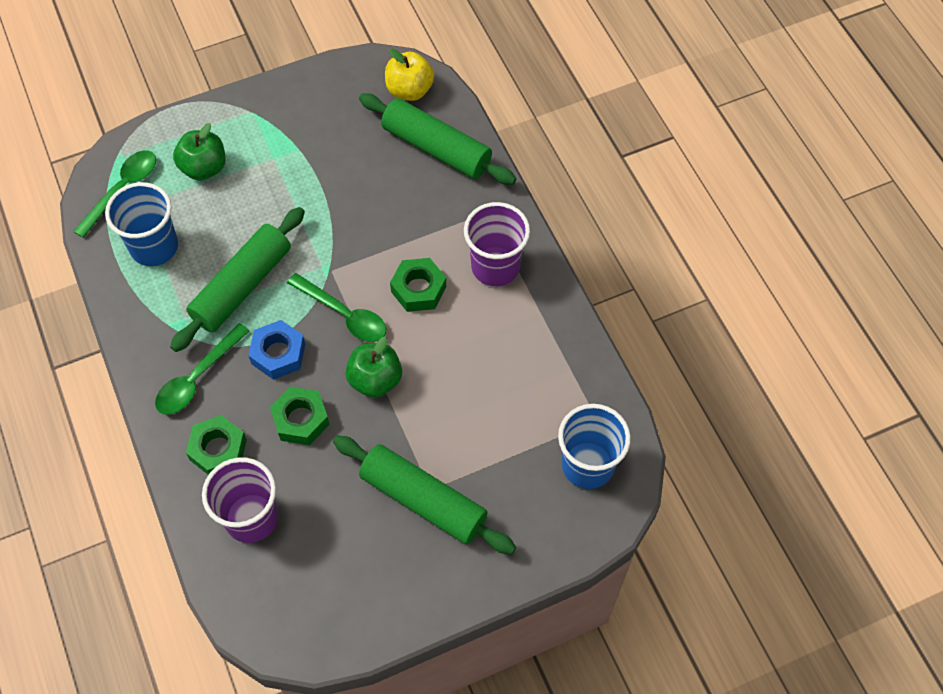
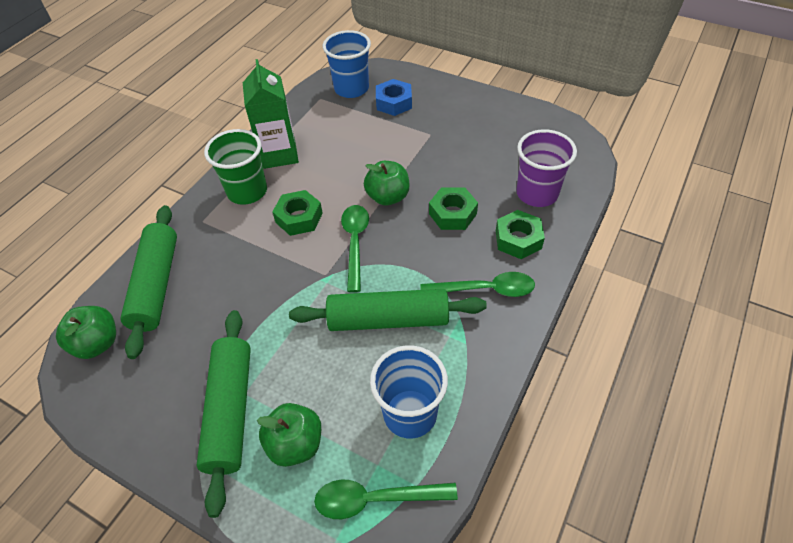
camera: 125 degrees left, 10 degrees down
blue nut [248,320,305,380] -> blue nut moved to [376,79,412,116]
green rolling pin [333,435,516,555] -> green rolling pin moved to [196,310,251,518]
yellow apple [385,48,434,101] -> green apple [56,306,116,359]
purple cup [464,202,530,286] -> green cup [204,129,267,205]
none -> green carton [243,59,299,169]

